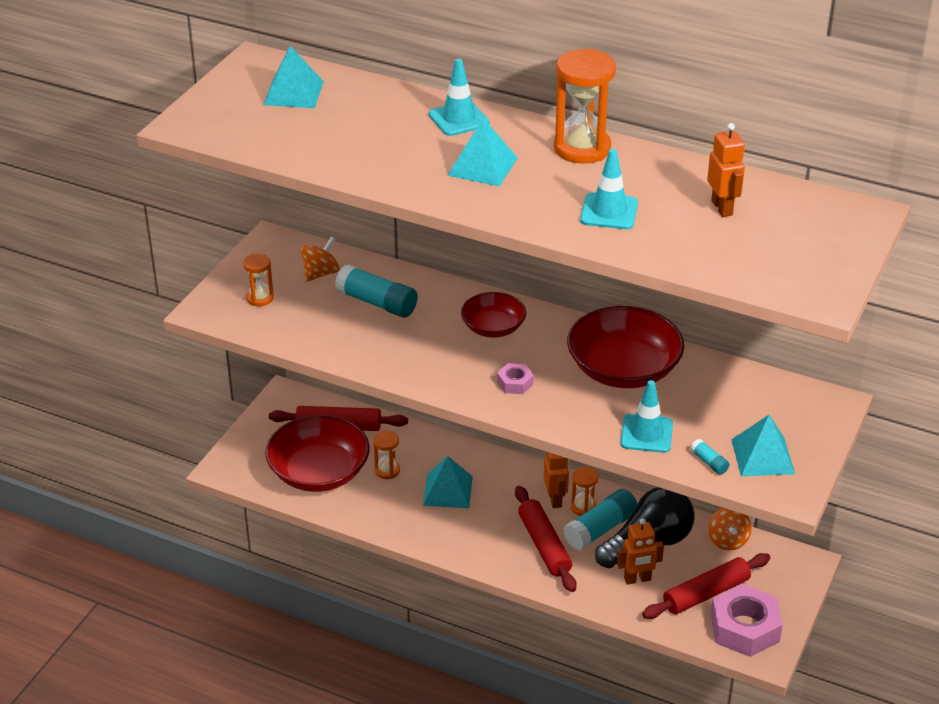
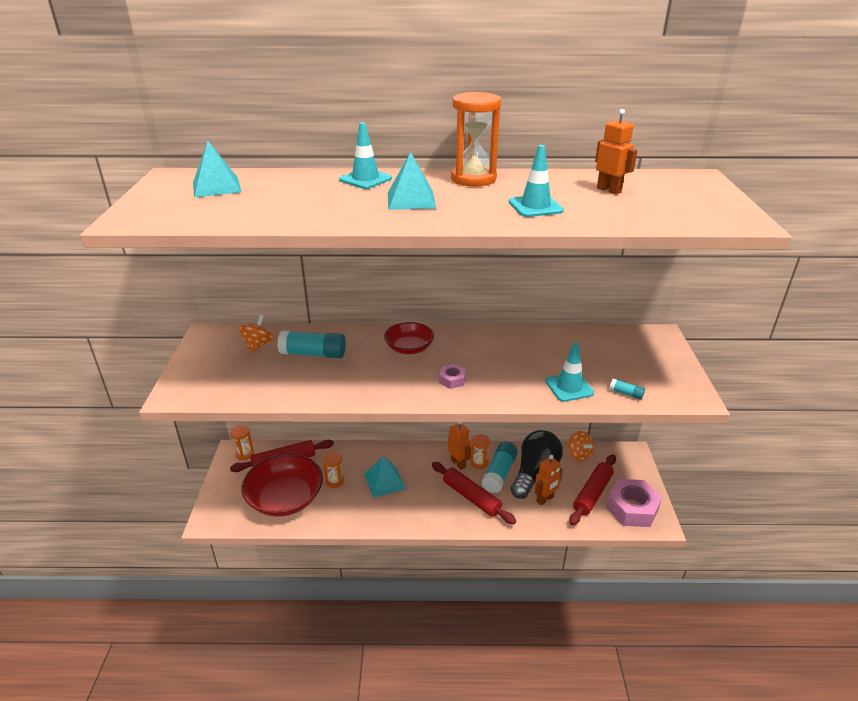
camera: 25 degrees left, 5 degrees down
orange hourglass [243,254,274,306] -> orange hourglass moved to [230,425,254,460]
red bowl [567,306,684,388] -> none
turquoise pyramid [731,415,795,476] -> none

